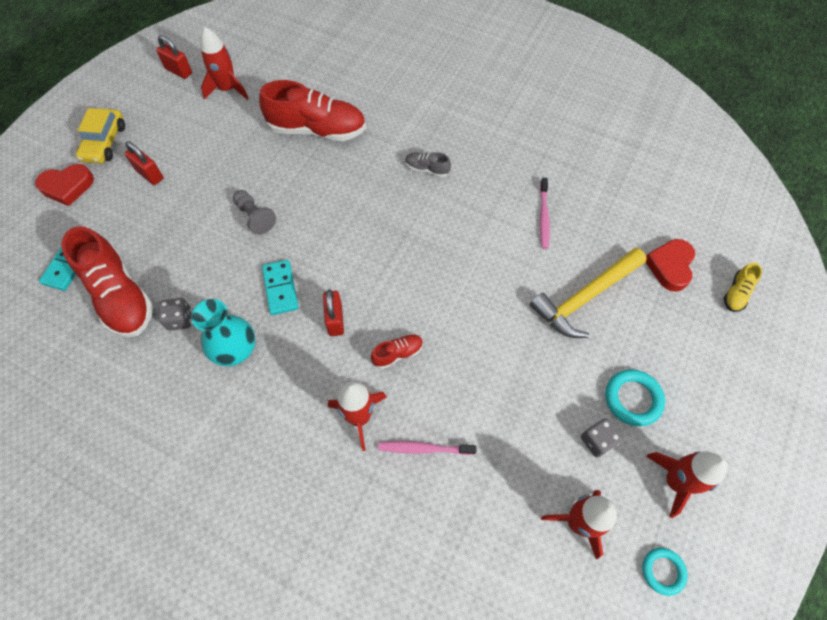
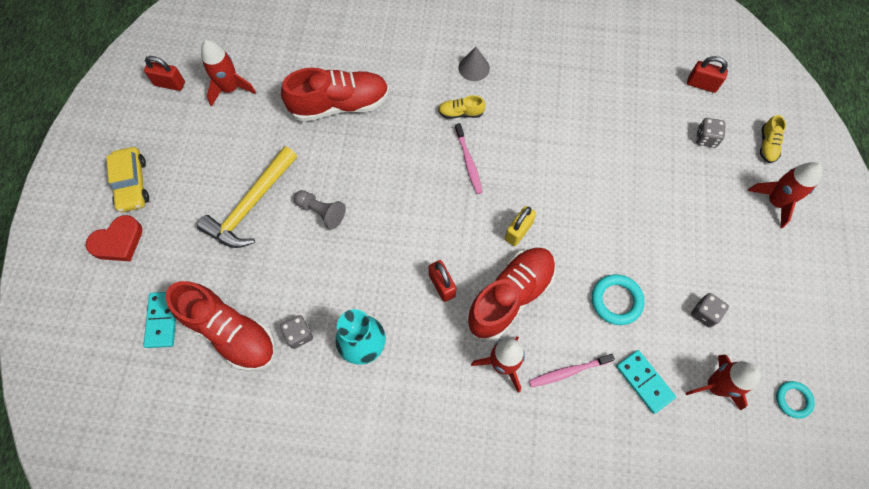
camera: 20 degrees left, 5 degrees up
red padlock [125,141,163,185] -> red padlock moved to [687,56,728,93]
turquoise domino [262,260,299,315] -> turquoise domino moved to [616,350,676,414]
red shoe [371,334,423,369] -> red shoe [466,248,556,341], size x2.23
grey shoe [405,152,451,177] -> yellow shoe [438,95,485,119]
yellow hammer [530,248,647,338] -> yellow hammer moved to [197,146,297,248]
pink toothbrush [540,178,550,249] -> pink toothbrush moved to [455,123,483,194]
turquoise ring [606,370,665,426] -> turquoise ring moved to [592,274,644,325]
red heart [646,239,695,292] -> grey dice [696,118,726,148]
red rocket [646,451,728,518] -> red rocket moved to [748,162,823,228]
none -> grey cone [458,47,490,81]
none -> yellow padlock [505,206,536,246]

